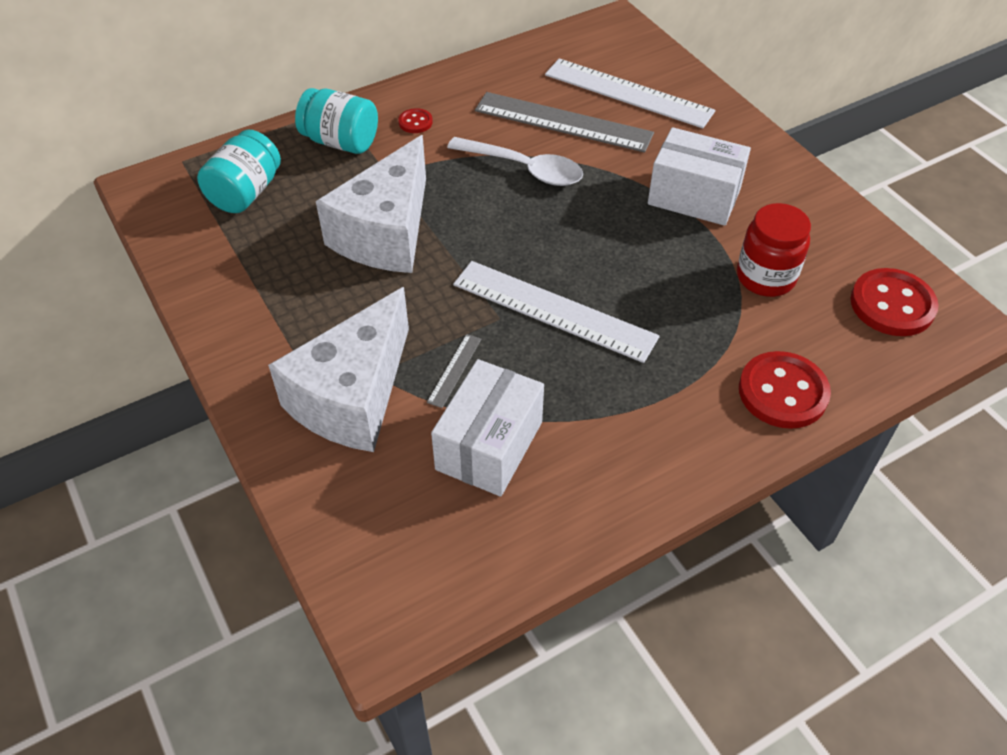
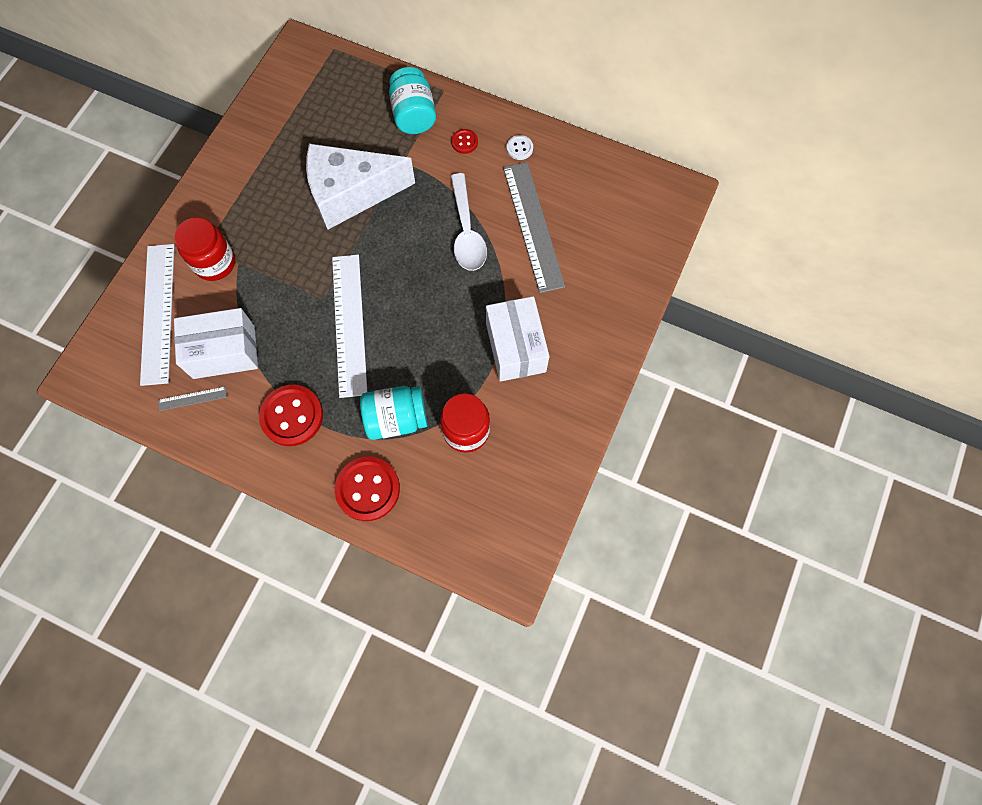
camera: 55 degrees right, 20 degrees up
turquoise jar [197,130,281,213] -> turquoise jar moved to [360,386,427,440]
white cheese [268,287,409,452] -> red jar [174,217,235,281]
grey ruler [427,334,481,408] -> grey ruler moved to [158,386,227,411]
white ruler [545,58,715,129] -> white ruler moved to [140,244,175,386]
red button [850,268,939,336] -> red button moved to [259,385,323,446]
none -> white button [506,135,533,160]

